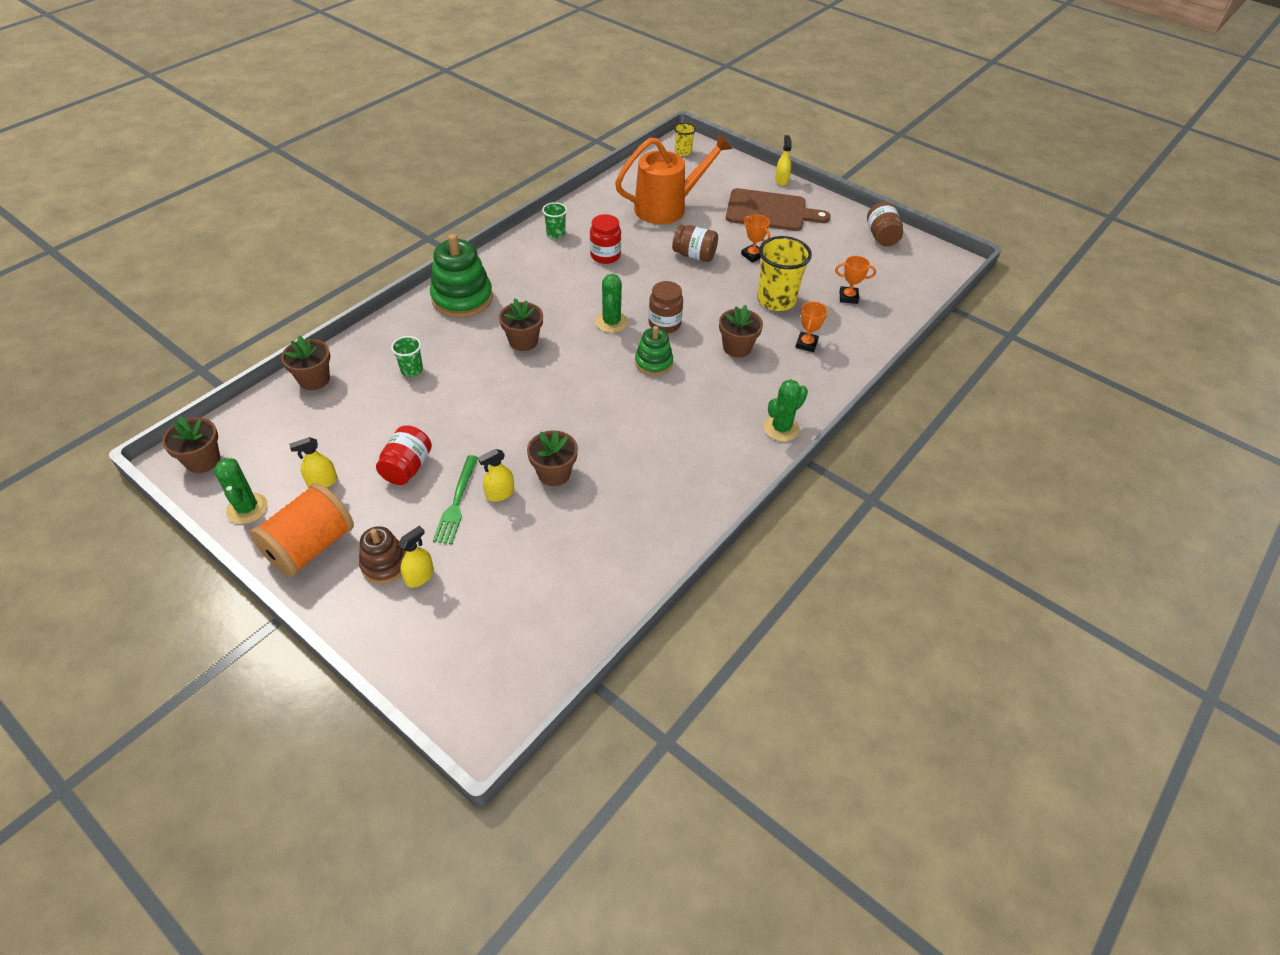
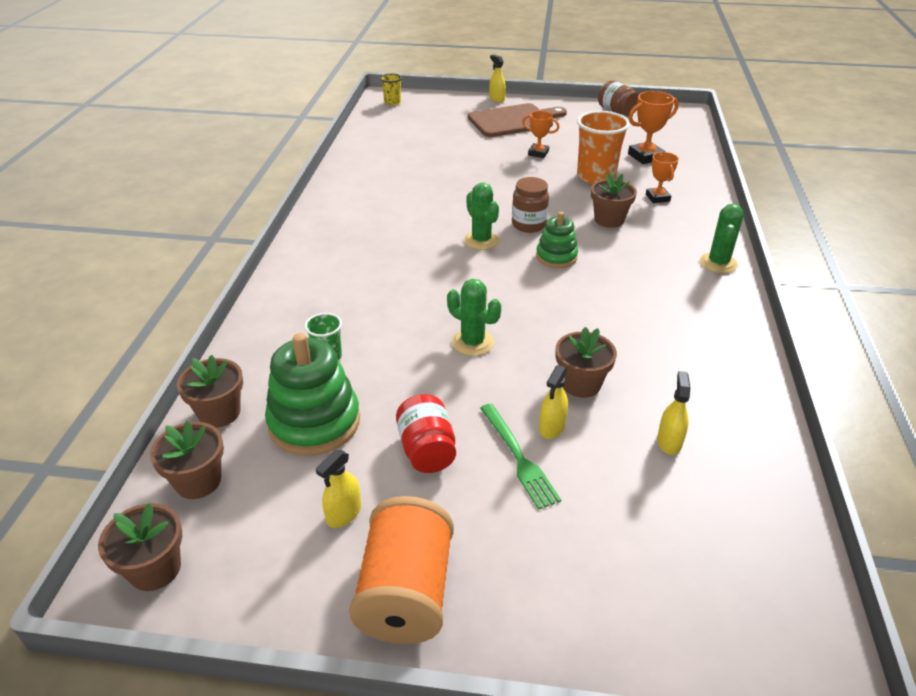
camera: 30 degrees left, 10 degrees down
green cactus [214,458,268,524] -> green cactus moved to [447,279,501,356]
brown stacking toy [359,526,406,584] -> none
yellow spray bottle [398,526,434,588] -> yellow spray bottle moved to [657,371,690,455]
green stacking toy [430,234,493,318] -> green stacking toy moved to [265,333,360,456]
brown flower pot [499,299,543,351] -> brown flower pot moved to [150,421,224,499]
green cup [542,202,567,239] -> none
red jar [590,214,621,264] -> none
orange watering can [615,133,732,224] -> none
brown jar [672,225,718,262] -> none
yellow cup [757,236,812,311] -> orange cup [577,111,630,184]
orange trophy [835,256,876,304] -> orange trophy [628,91,678,164], size x1.51

